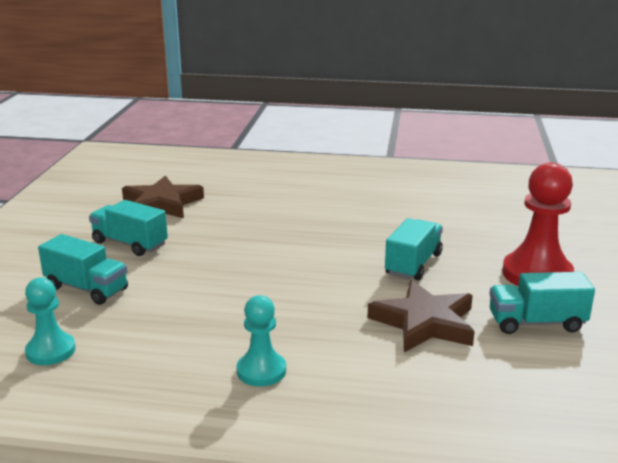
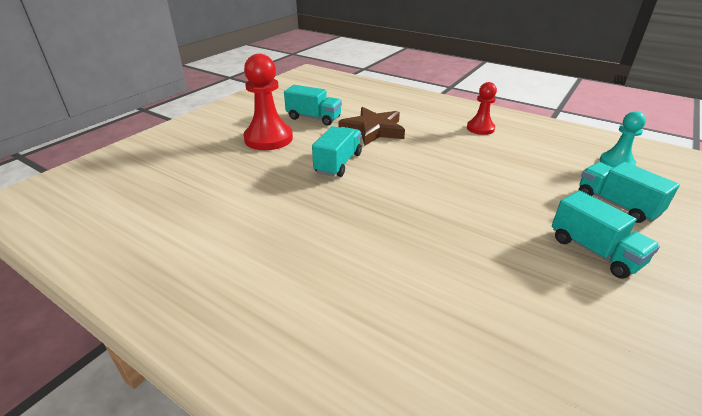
camera: 155 degrees left, 10 degrees up
brown star [122,175,204,218] -> none
turquoise pawn [236,295,286,386] -> red pawn [467,82,497,135]
turquoise truck [385,218,443,280] -> turquoise truck turned 150 degrees clockwise [312,126,362,177]

